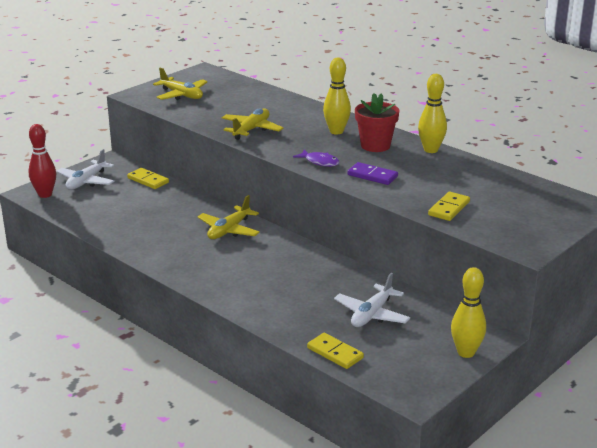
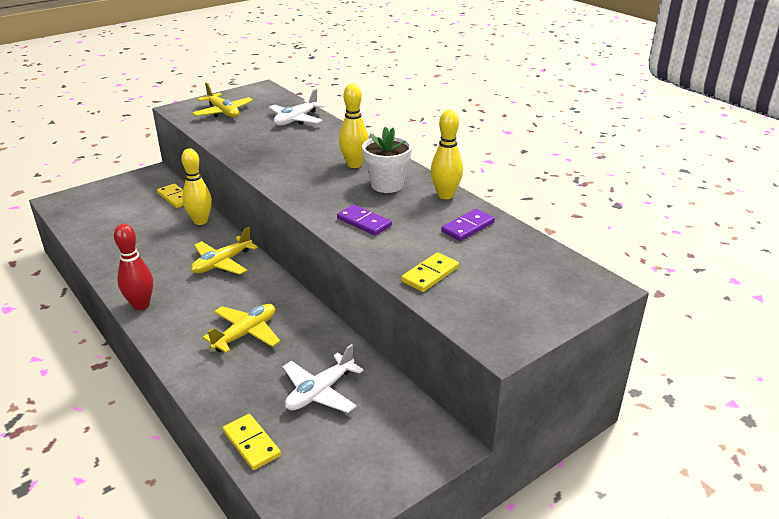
camera: 10 degrees right, 5 degrees up
red bowling pin [28,124,56,198] -> red bowling pin moved to [114,224,153,310]
white plane [57,149,114,190] -> white plane moved to [269,89,325,126]
yellow plane [222,108,284,140] -> yellow plane moved to [202,304,280,353]
purple fish [293,149,340,167] -> none
red flower pot [355,93,399,152] -> white flower pot [362,127,412,193]
yellow bowling pin [451,267,486,358] -> yellow bowling pin moved to [181,148,212,225]
none -> purple domino [441,209,495,241]

